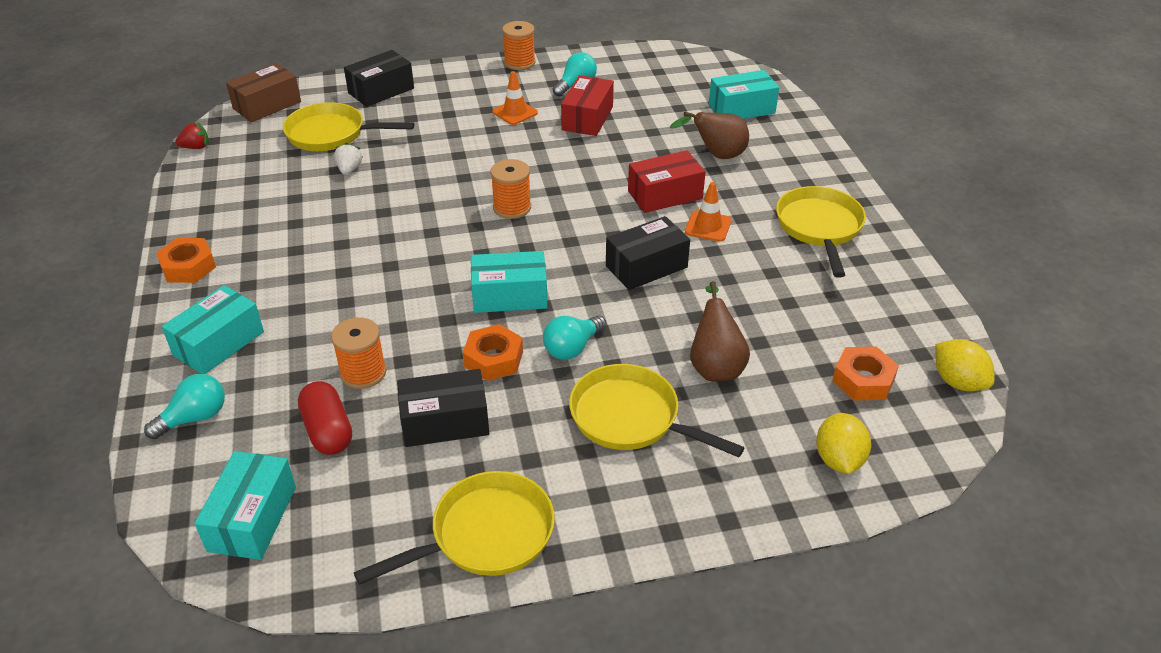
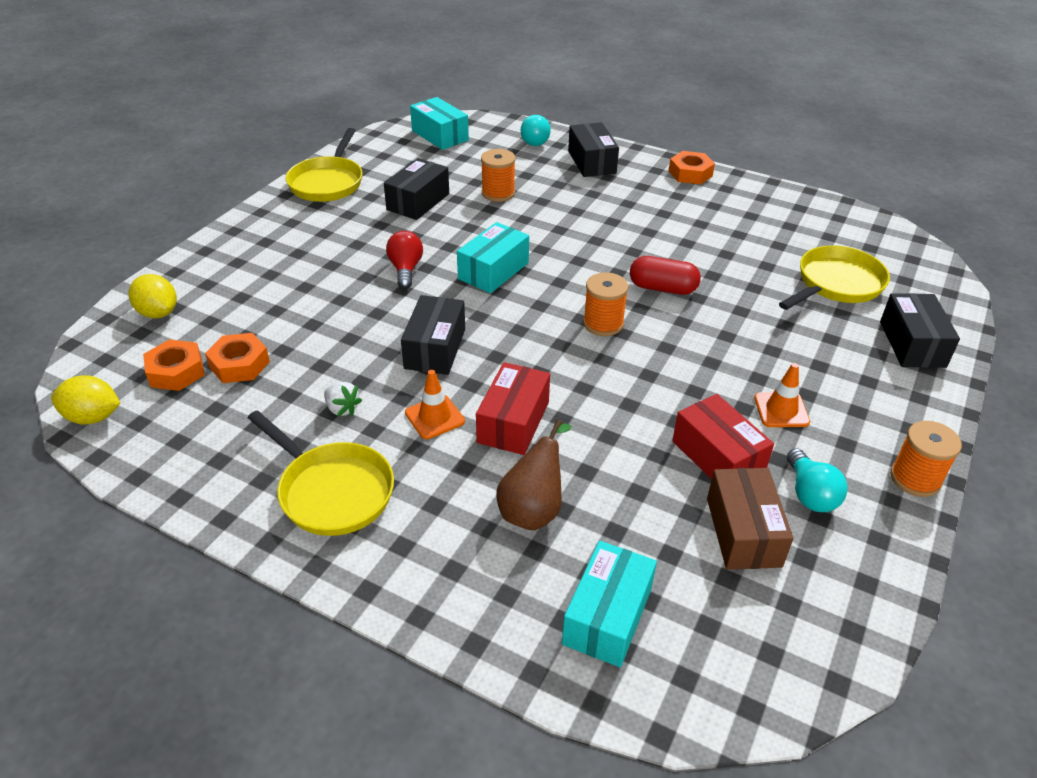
camera: 130 degrees right, 0 degrees up
turquoise box [162,285,264,374] -> black box [568,122,619,177]
red strawberry [176,122,209,149] -> none
brown box [226,63,301,122] -> brown box moved to [707,468,793,570]
red capsule [298,381,352,455] -> red capsule moved to [630,256,701,295]
white strawberry [334,143,363,175] -> white strawberry moved to [324,382,362,417]
orange nut [463,324,523,381] -> orange nut moved to [205,333,270,383]
turquoise light bulb [543,316,607,360] -> red light bulb [386,231,423,289]
yellow pan [569,364,745,457] -> none
brown pear [690,281,750,382] -> none

